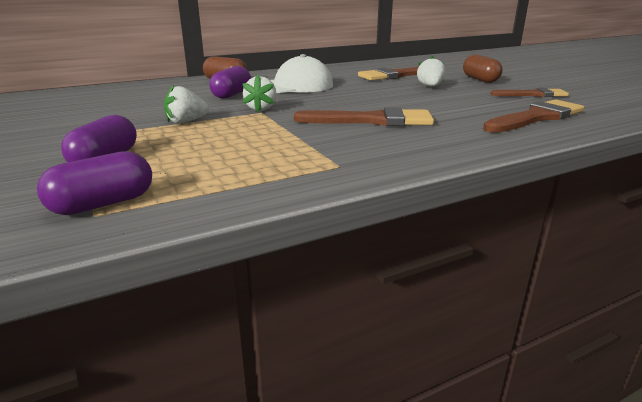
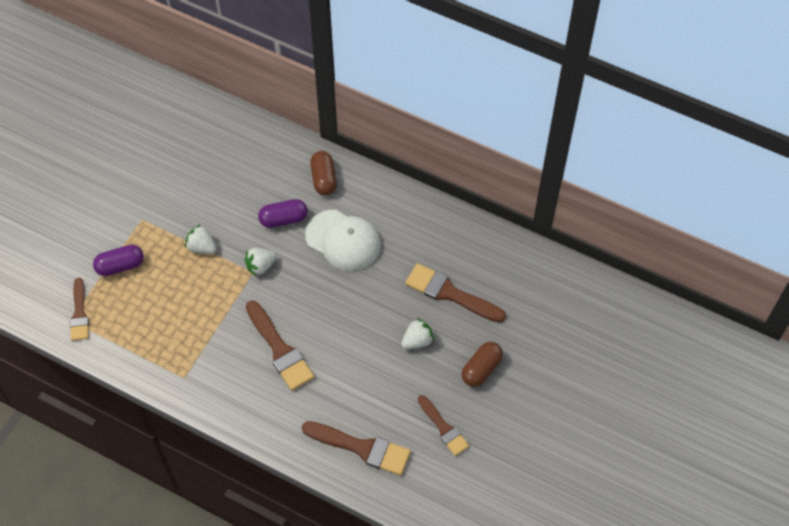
camera: 55 degrees right, 35 degrees up
purple capsule [37,151,152,215] -> brown brush [70,278,89,341]

